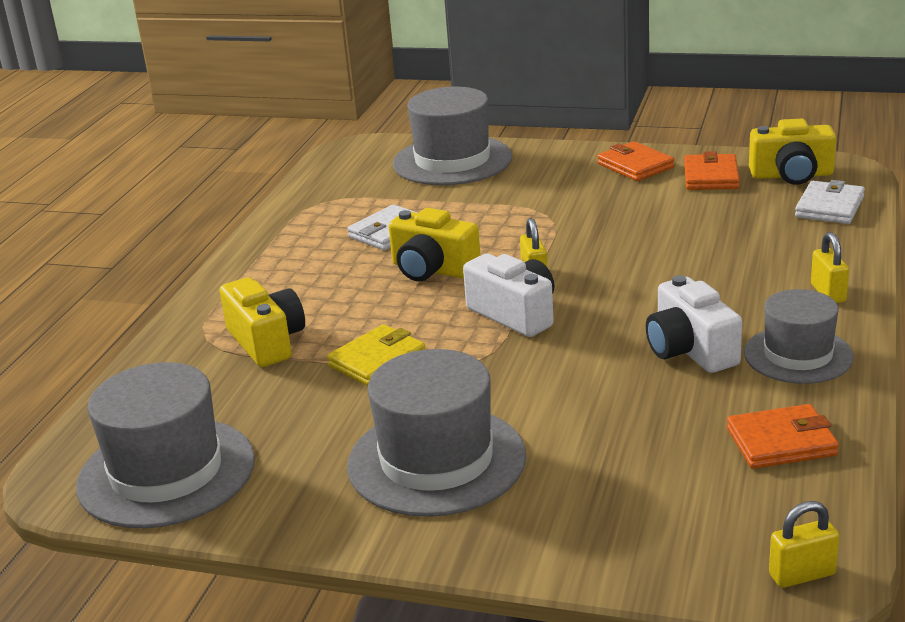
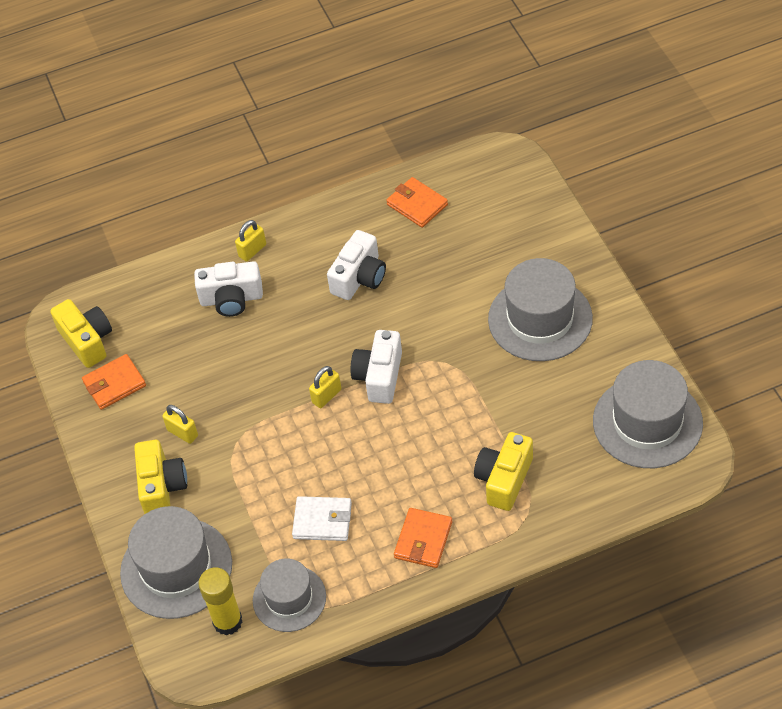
camera: 125 degrees left, 25 degrees up
yellow wallet [327,324,425,386] -> none
yellow camera [389,208,481,281] -> yellow camera moved to [134,440,187,514]
orange wallet [597,141,674,181] -> orange wallet moved to [394,508,452,568]
grey hat [744,289,854,384] -> grey hat moved to [253,559,326,632]
yellow padlock [769,501,839,588] -> yellow padlock moved to [162,405,198,444]
white wallet [795,180,865,224] -> none
none -> white camera [194,261,263,317]
none -> yellow glue stick [198,567,242,636]

